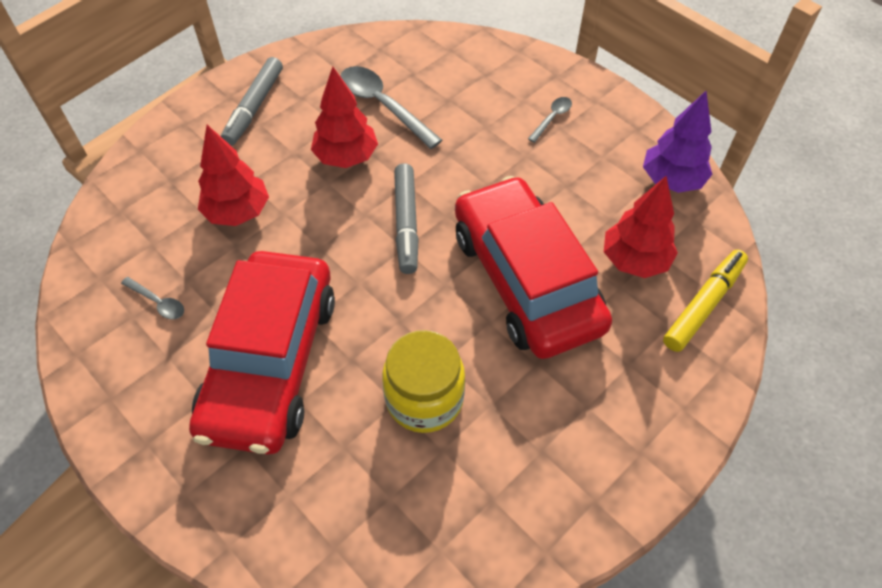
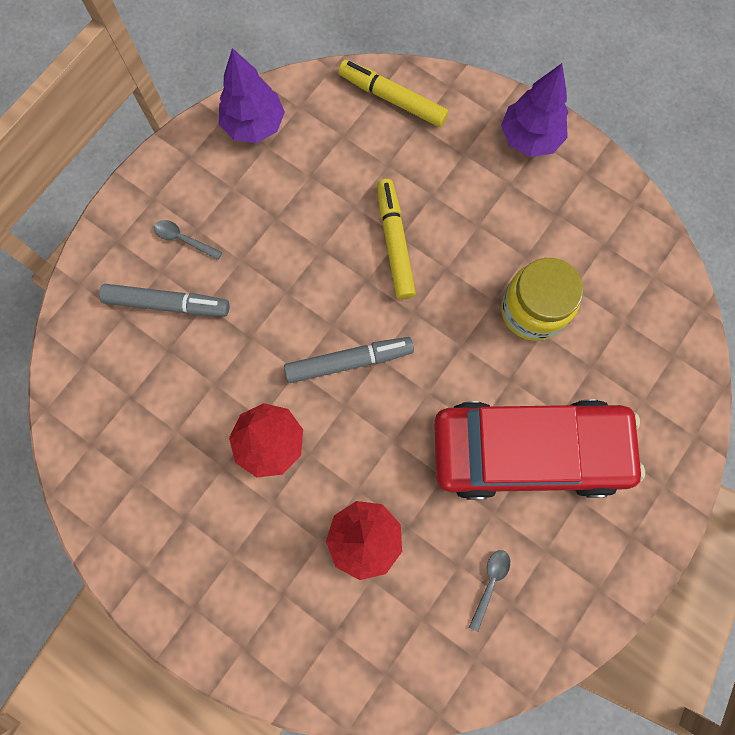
camera: 100 degrees left, 20 degrees up
grey marker [221,57,283,146] -> grey marker moved to [99,284,230,316]
grey spoon [340,66,442,149] -> none
red car [455,176,612,359] -> yellow marker [377,179,416,300]
red tree [604,176,678,278] -> none
none -> purple tree [501,63,568,157]

